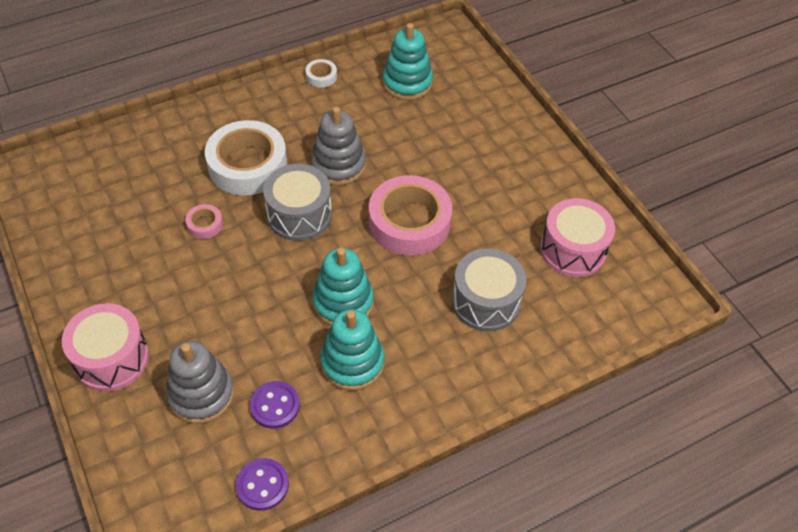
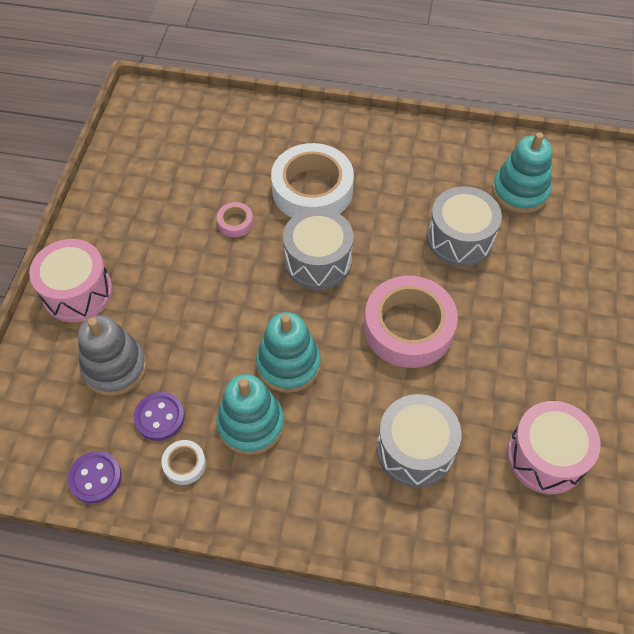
camera: 40 degrees right, 5 degrees up
white tape [305,59,337,88] -> white tape moved to [161,440,206,485]
grey stacking toy [311,106,366,186] -> none
none -> grey drum [427,186,502,267]

